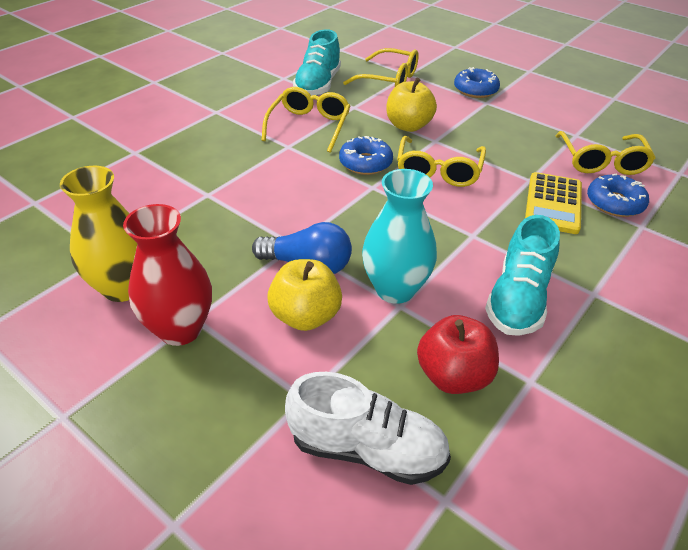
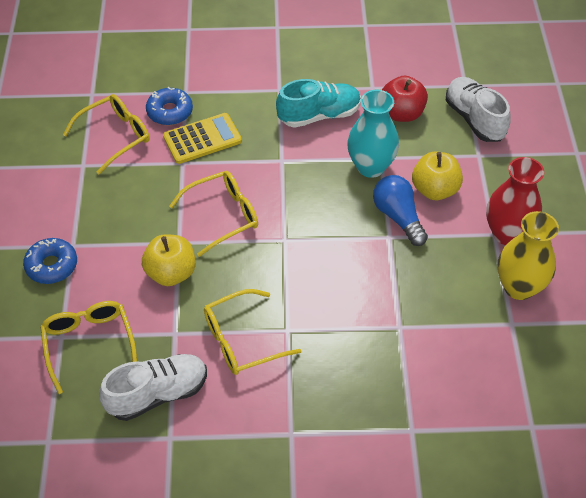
camera: 130 degrees left, 10 degrees up
turquoise shoe [293,29,341,96] -> white shoe [99,354,207,421]
blue donut [339,136,393,175] -> none

